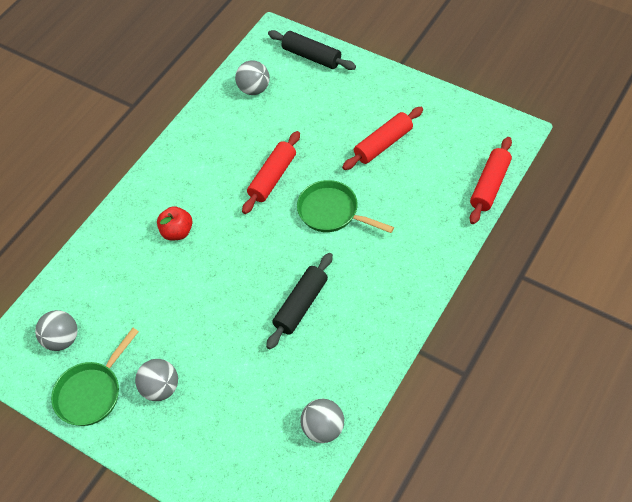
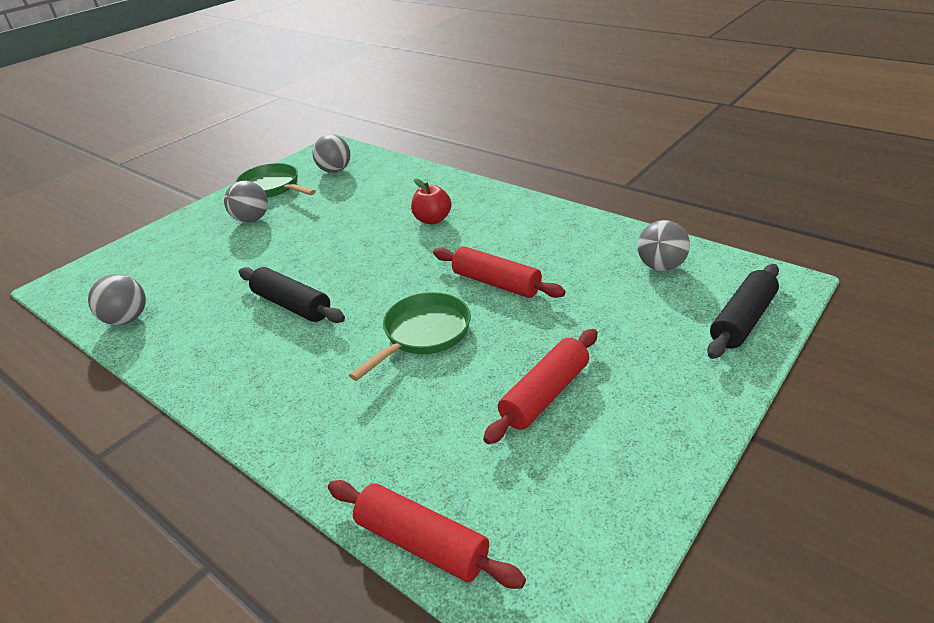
camera: 95 degrees right, 20 degrees down
red rolling pin [342,107,423,170] -> red rolling pin turned 75 degrees clockwise [483,329,598,444]

